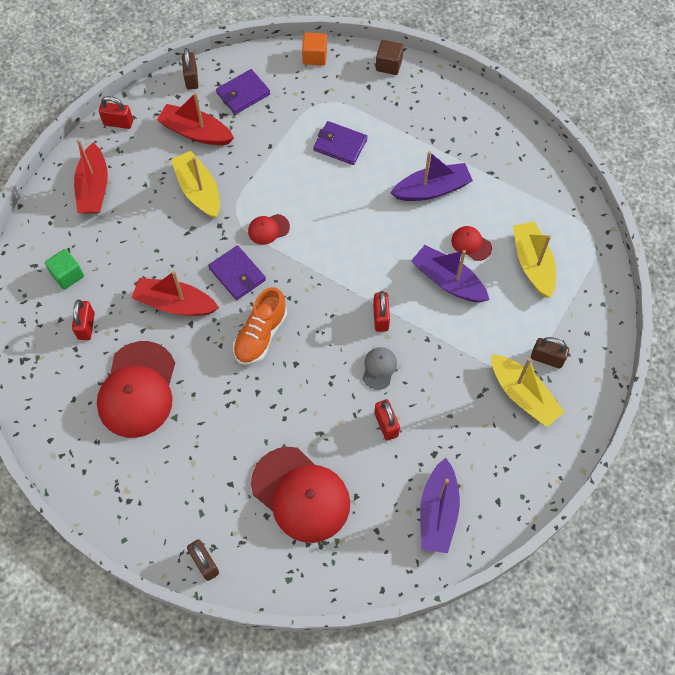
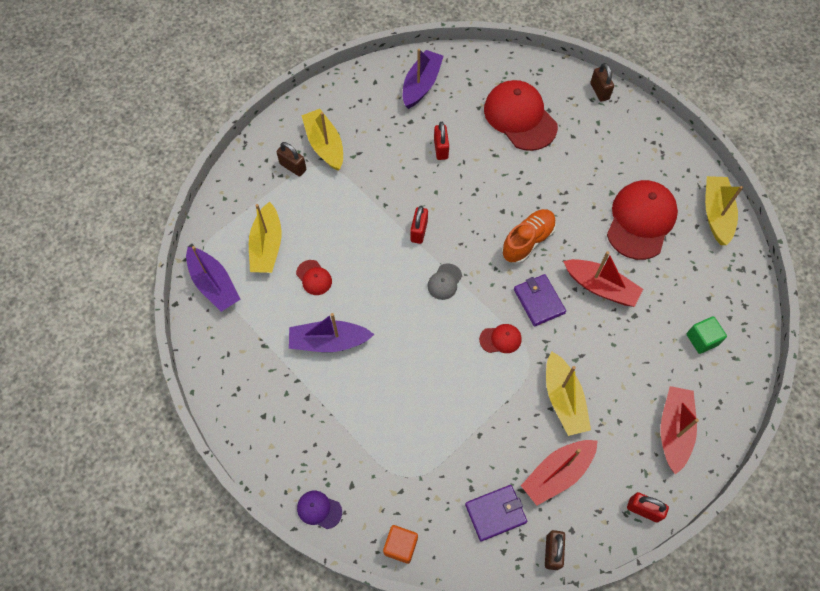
camera: 165 degrees left, 0 degrees up
red padlock [72,300,95,340] -> none
red boat [157,92,234,145] -> red boat turned 105 degrees clockwise [521,440,598,505]
purple wallet [313,121,367,165] -> none
grey cap [363,347,397,390] -> grey cap moved to [427,263,462,300]
brown cube [376,40,404,75] -> purple cap [297,491,342,529]
purple boat [411,245,490,302] -> purple boat moved to [186,246,240,312]
none -> yellow boat [705,176,743,245]

